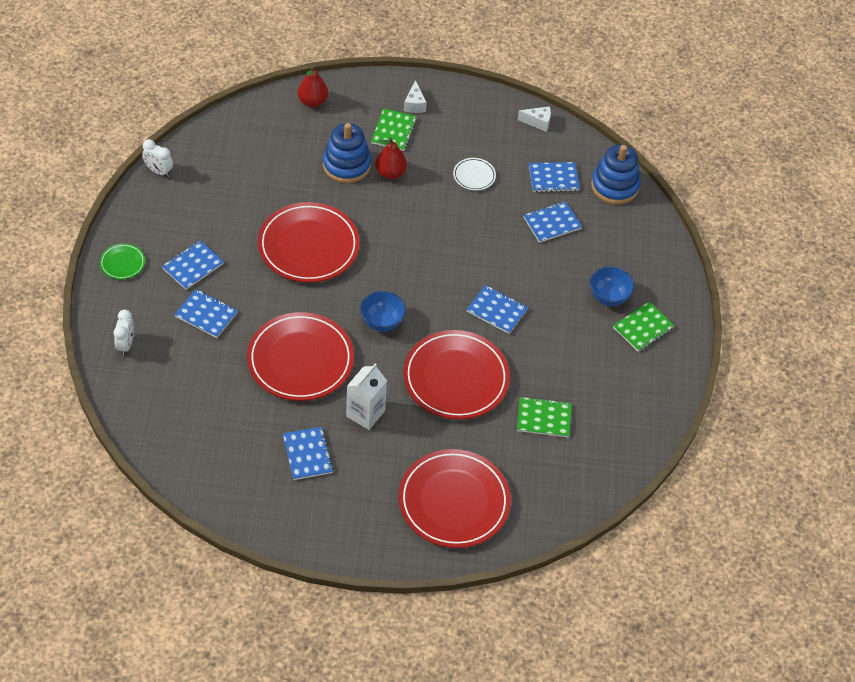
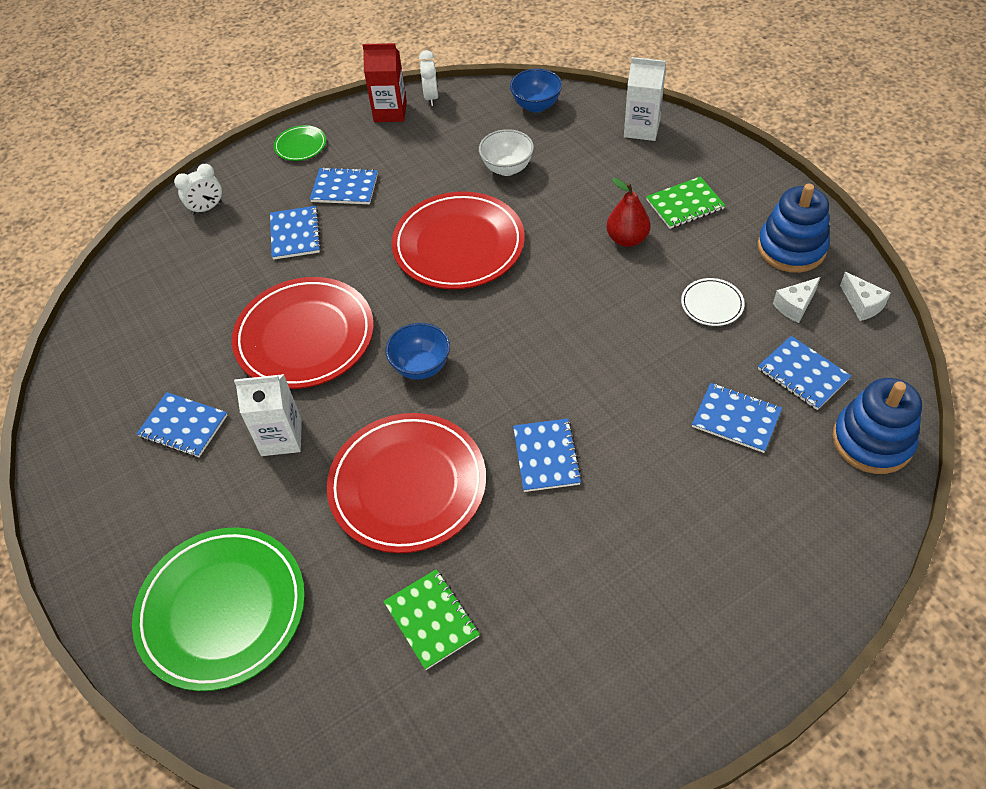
camera: 60 degrees right, 0 degrees up
blue notebook [283,427,333,480] -> blue notebook turned 75 degrees clockwise [136,392,228,457]
red pear [298,66,328,107] -> white carton [624,57,666,141]
blue stacking toy [323,123,371,183] -> blue stacking toy moved to [758,184,830,273]
red plate [398,449,511,548] -> green plate [132,527,305,691]
white cheese [404,80,427,113] -> white cheese moved to [773,277,820,323]
blue bowl [590,266,635,306] -> blue bowl moved to [510,68,562,113]
green notebook [613,302,675,352] -> none
none -> red carton [363,43,407,122]
none -> white bowl [479,129,534,176]

